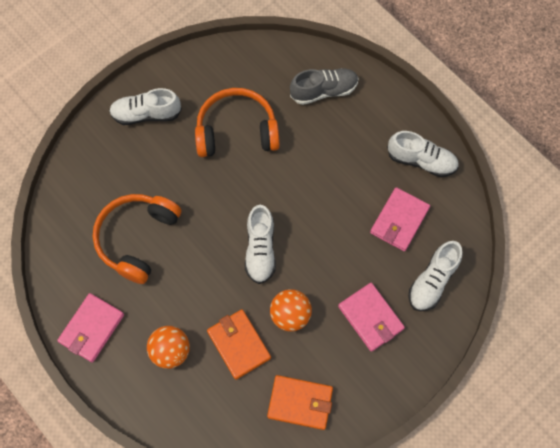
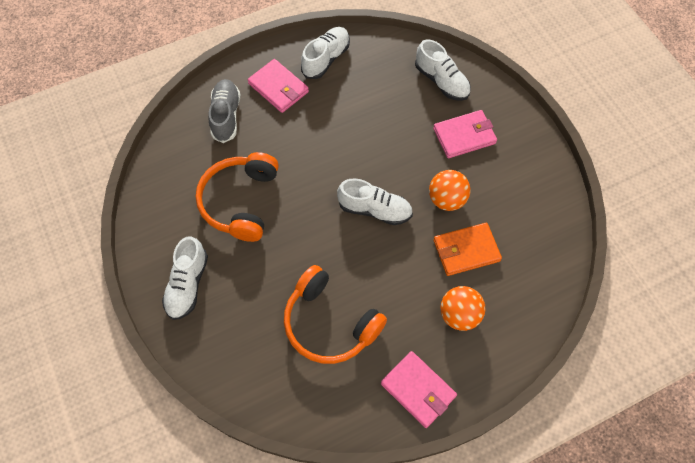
camera: 75 degrees left, 5 degrees down
orange wallet [267,375,333,430] -> none
pink wallet [370,187,430,251] -> pink wallet moved to [248,59,309,113]

